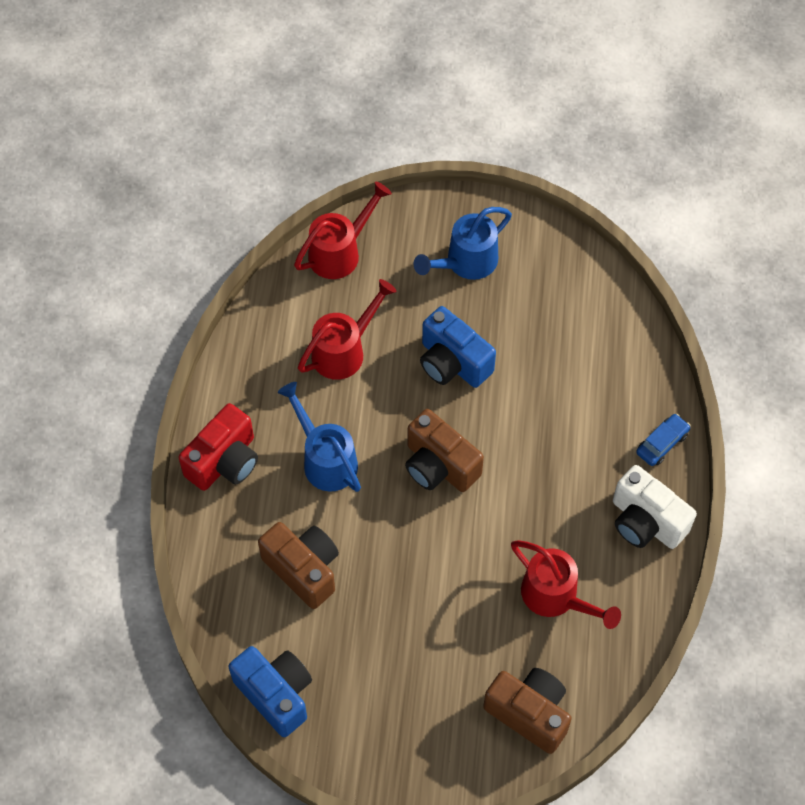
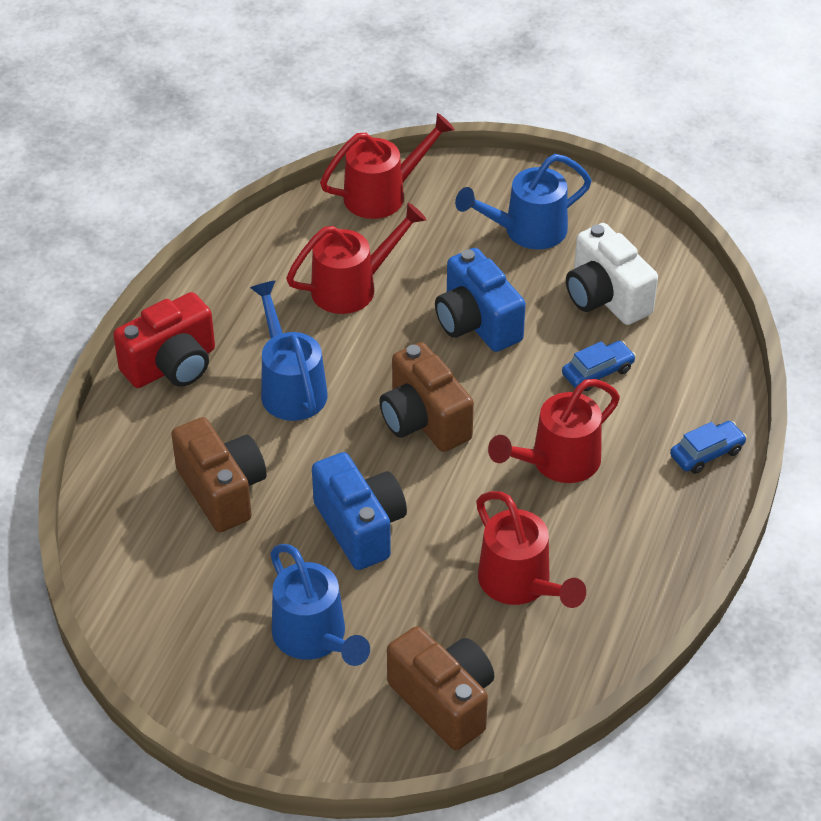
camera: 15 degrees right, 15 degrees down
blue camera [229,646,312,737] -> blue camera moved to [312,452,407,570]
white camera [613,465,697,549] -> white camera moved to [566,223,658,325]
none -> blue watering can [270,544,370,666]
none -> red watering can [488,379,620,483]
none -> blue car [562,341,636,391]

